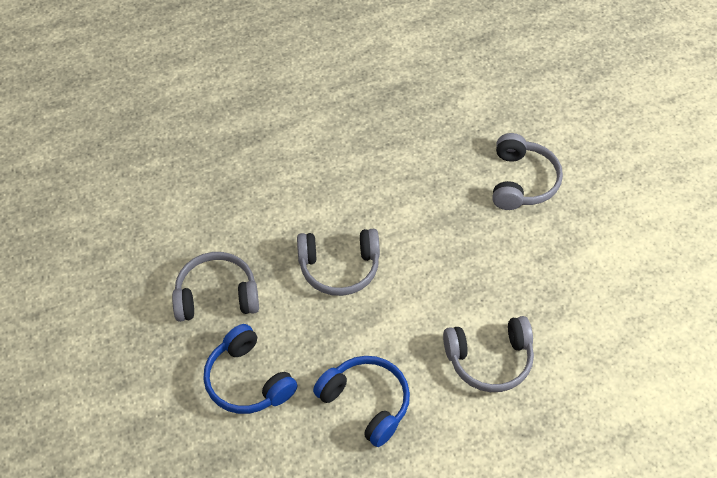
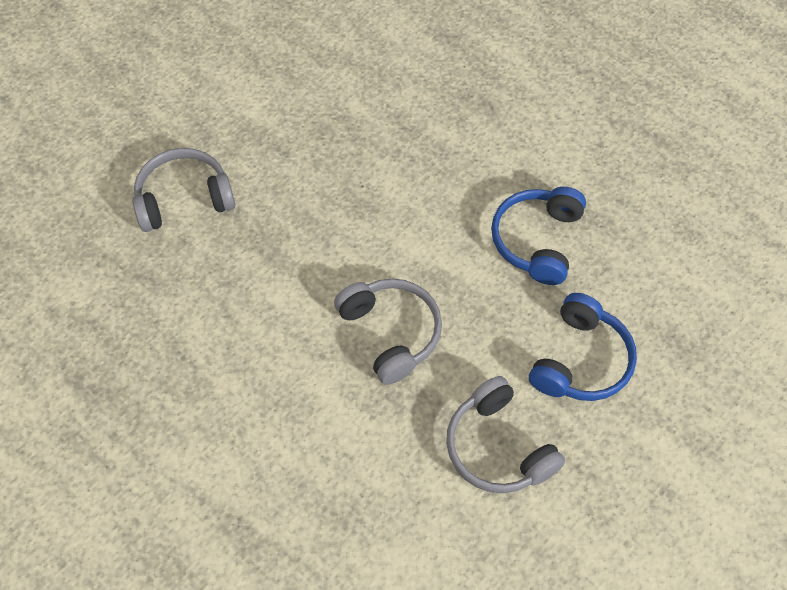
camera: 115 degrees left, 5 degrees up
grey headphones [443,316,534,392] -> none

